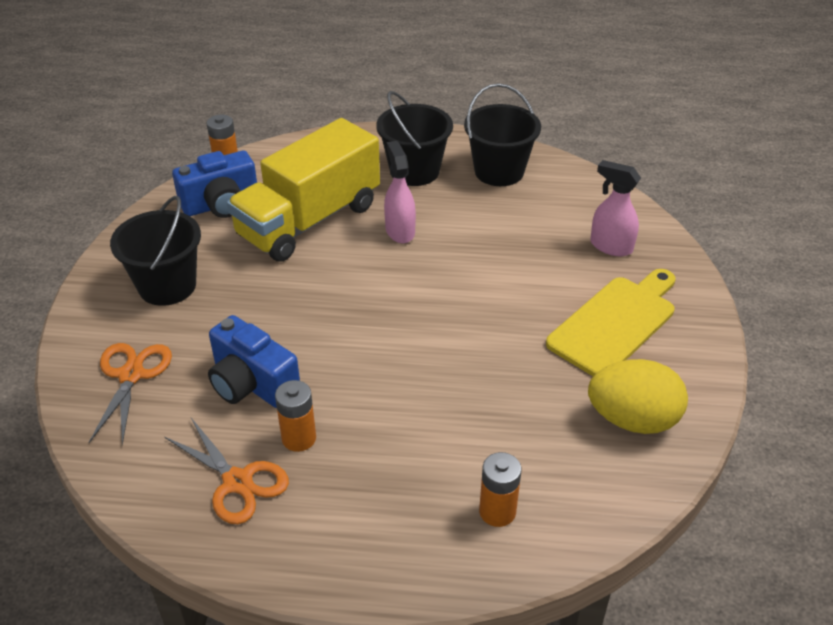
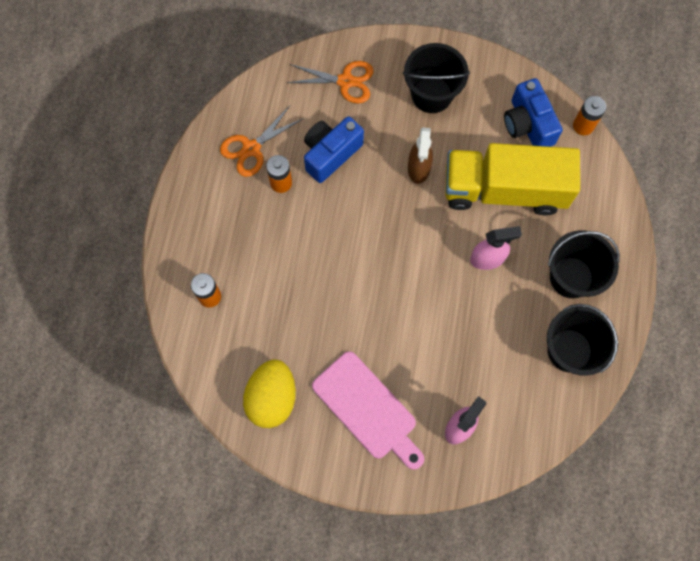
camera: 95 degrees right, 30 degrees up
yellow truck [227,118,380,262] -> yellow truck turned 45 degrees counterclockwise [445,143,580,215]
yellow cutting board [546,269,675,376] -> pink cutting board [312,351,424,470]
none -> brown spray bottle [408,127,433,184]

